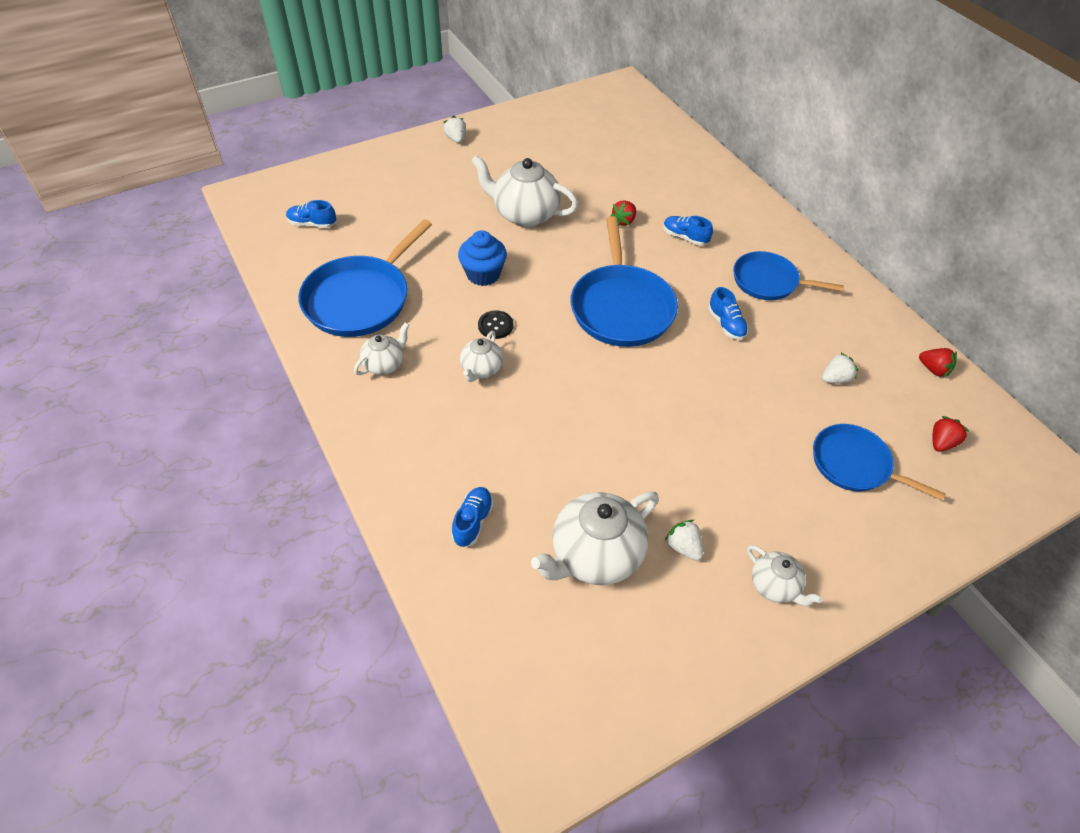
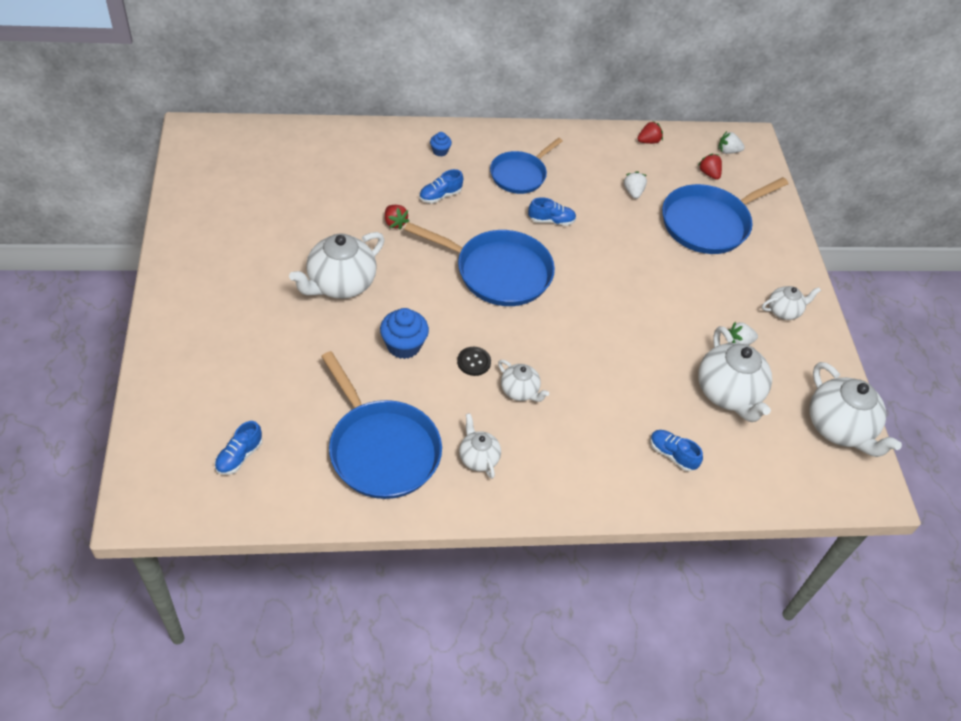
camera: 70 degrees left, 0 degrees up
white strawberry [444,116,466,143] -> white strawberry moved to [718,131,745,154]
blue pan [813,424,945,501] -> blue pan [662,177,788,254], size x1.56
none -> blue cupcake [430,132,452,156]
none -> white teapot [809,362,902,457]

